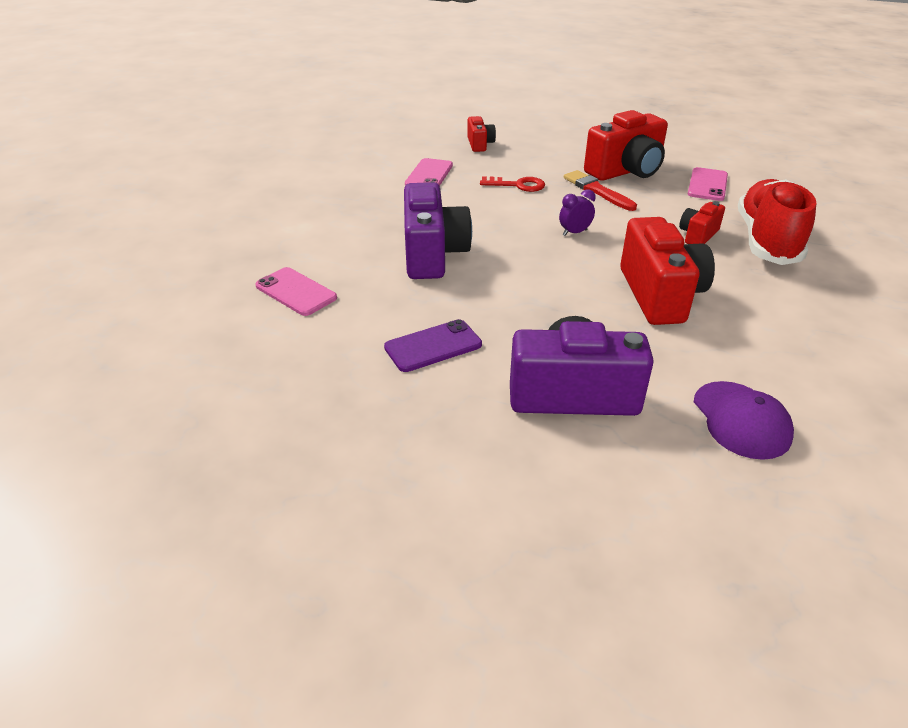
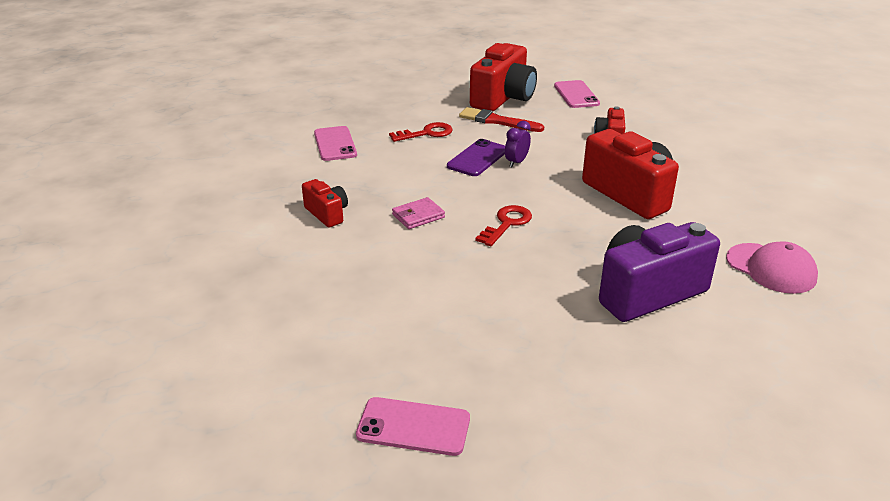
camera: 30 degrees left, 5 degrees down
pink phone [255,267,337,316] -> pink phone moved to [356,397,470,456]
purple phone [384,319,482,372] -> purple phone moved to [447,139,505,176]
purple camera [404,182,472,279] -> pink wallet [392,197,445,229]
red camera [467,116,496,152] -> red camera moved to [302,179,348,227]
purple cap [694,381,794,460] -> pink cap [726,241,818,294]
red shoe [738,179,816,265] -> none
none -> red key [475,205,532,246]

